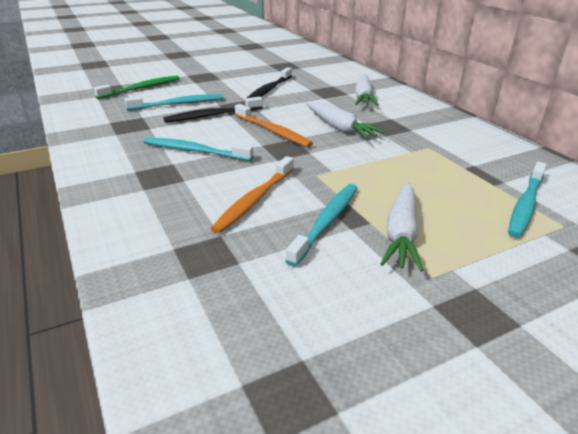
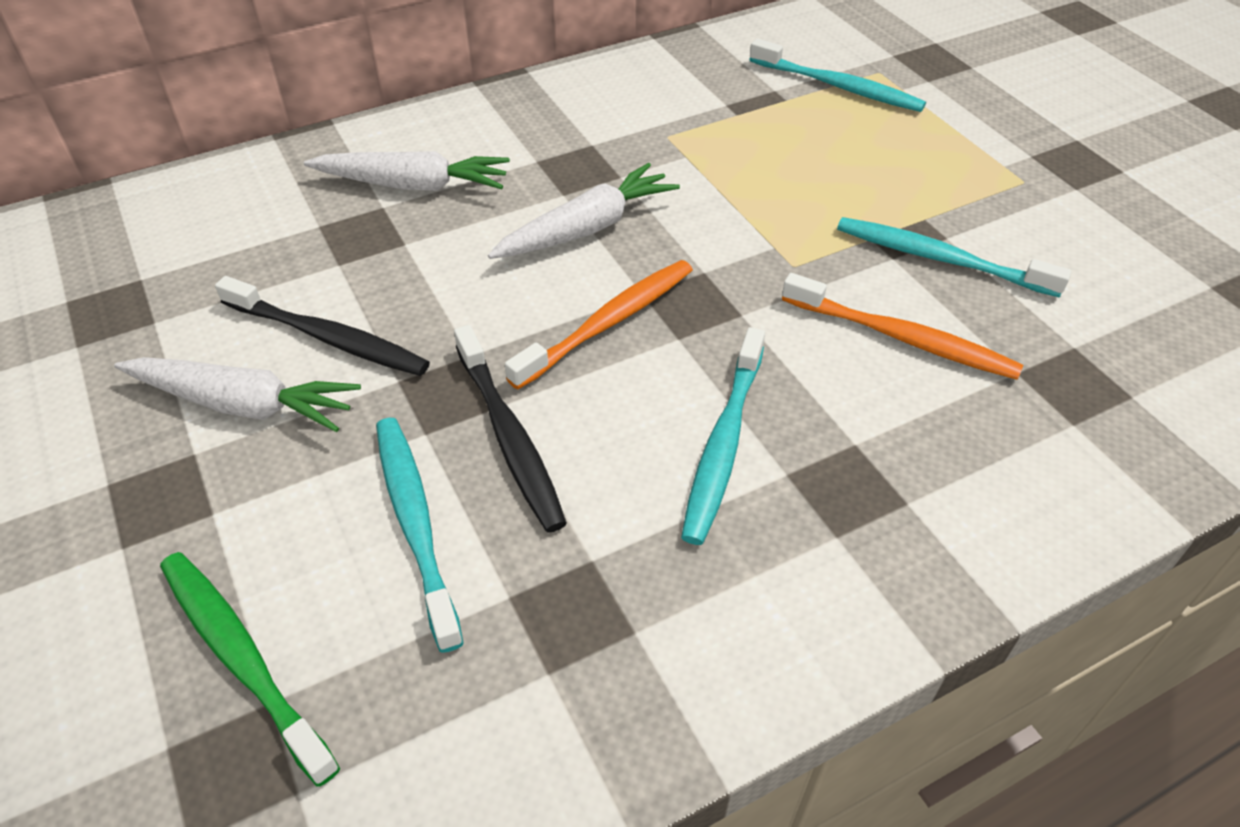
camera: 90 degrees left, 15 degrees up
white carrot [380,182,424,272] -> white carrot moved to [114,357,361,432]

